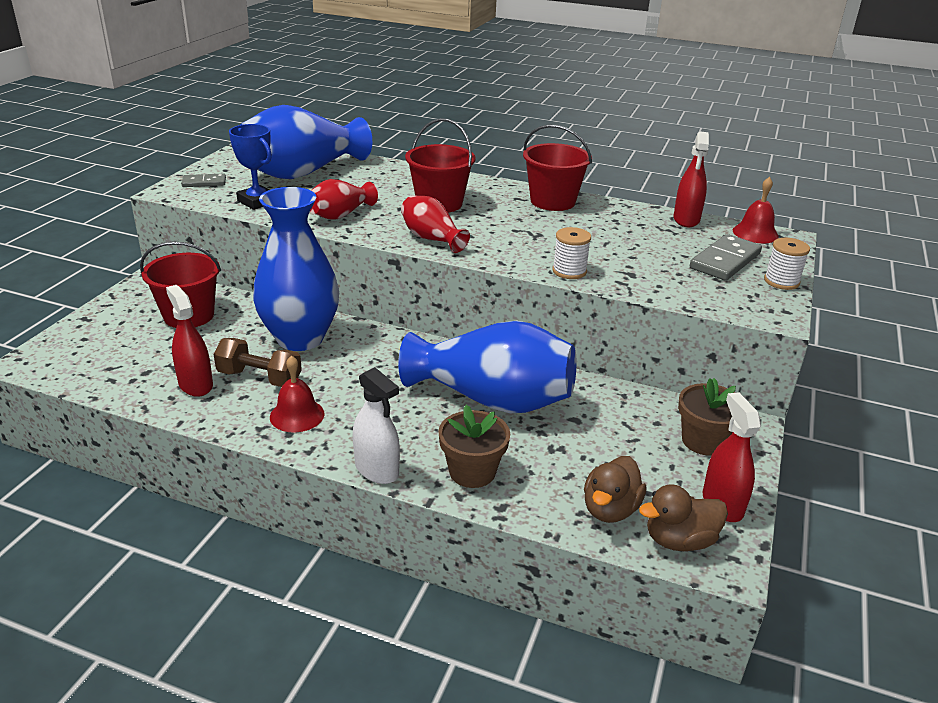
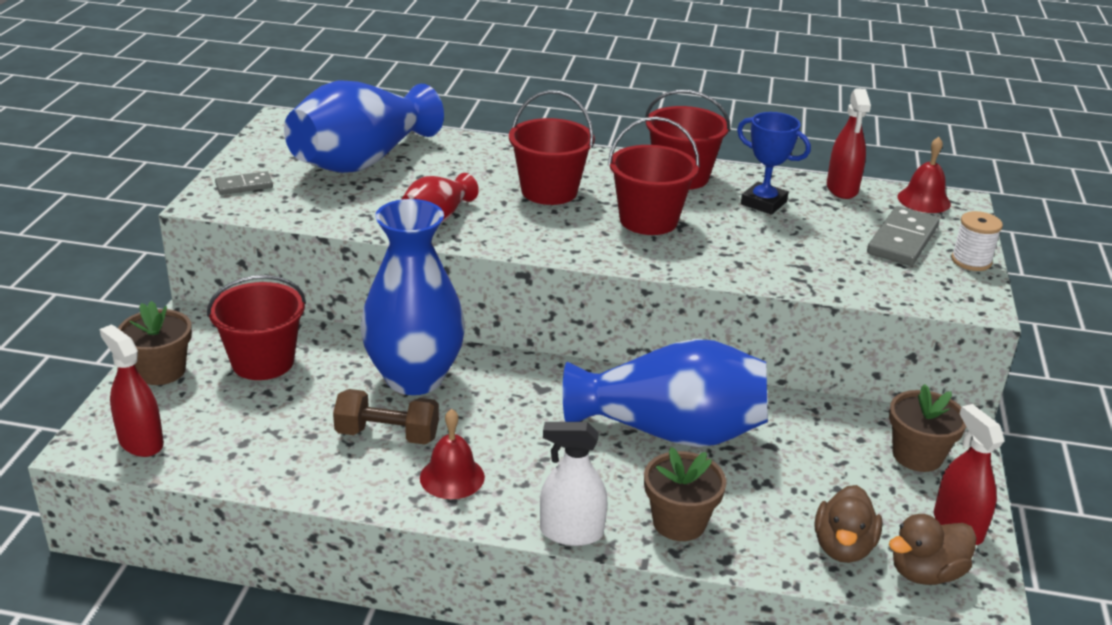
camera: 10 degrees left, 0 degrees up
red spray bottle [166,285,213,397] -> red spray bottle moved to [100,324,164,457]
blue trophy [229,124,272,210] -> blue trophy moved to [737,112,811,215]
white spray bottle [353,367,400,484] -> white spray bottle turned 150 degrees clockwise [540,422,607,546]
red vase [401,195,470,253] -> none
white spool [552,227,591,279] -> none
none -> brown flower pot [118,301,192,385]
none -> red bucket [608,117,700,235]

